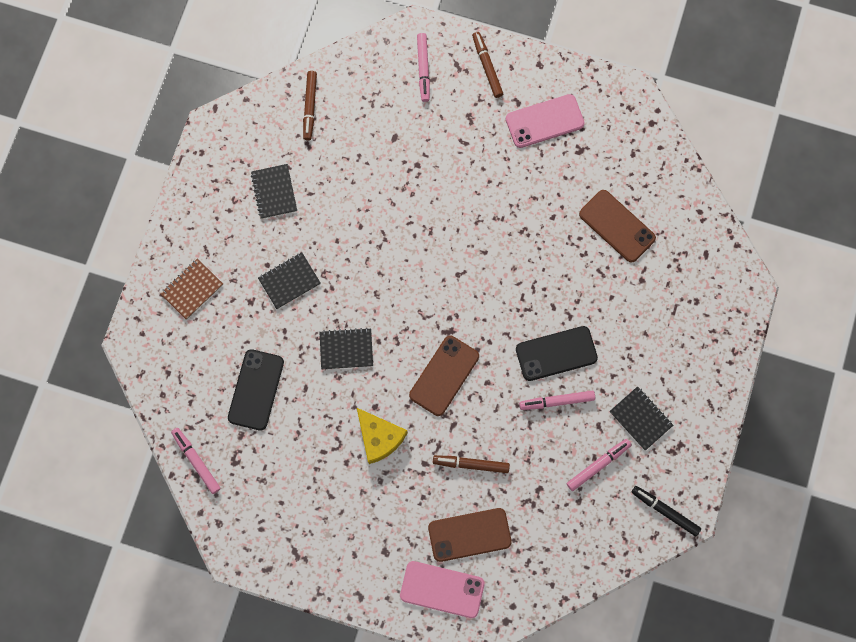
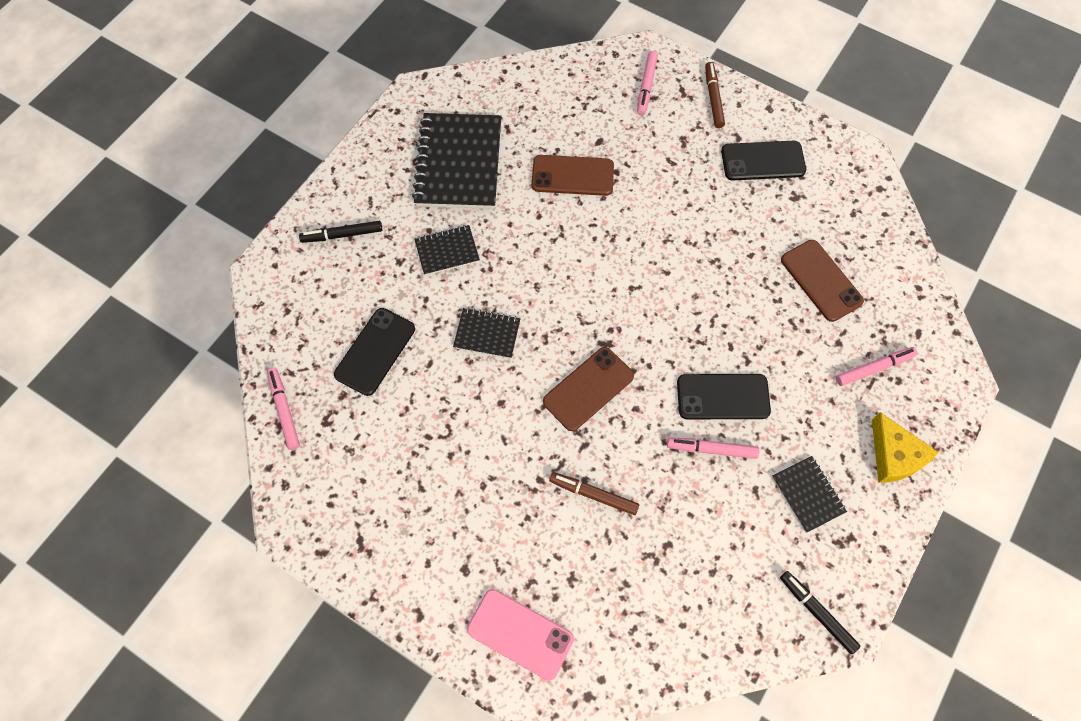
camera: 15 degrees right, 10 degrees down
brown notebook [160,258,223,320] -> black marker [299,221,382,243]
black notebook [251,164,297,219] -> black notebook [412,113,501,209], size x1.97
brown marker [303,71,317,141] -> none
yellow cheese [357,408,408,464] -> yellow cheese moved to [872,412,939,483]
brown phone [428,508,512,562] -> brown phone moved to [531,155,614,196]
pink phone [506,94,584,148] -> black phone [721,141,806,180]
pink marker [567,439,631,491] -> pink marker moved to [836,347,918,386]

